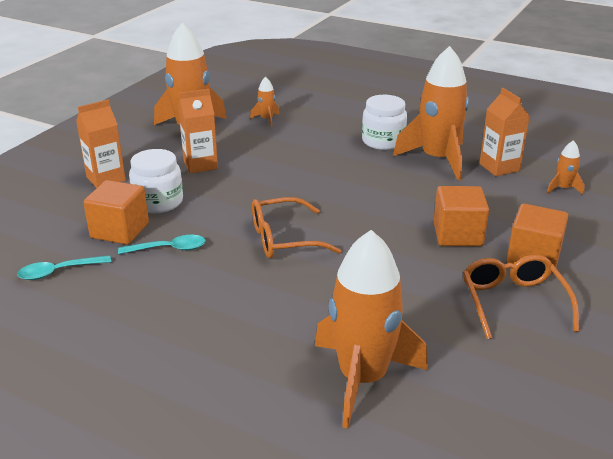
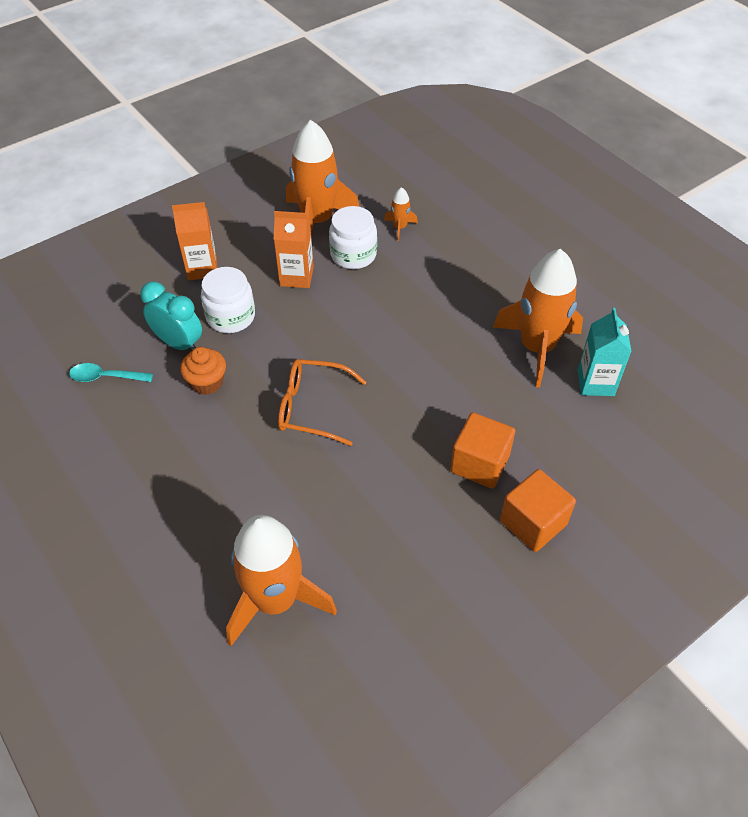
camera: 25 degrees right, 20 degrees up
orange cube [83,180,149,245] -> turquoise clock [140,282,202,351]
turquoise spoon [118,235,206,254] -> orange cupcake [180,347,226,395]
white jar [362,95,407,150] -> white jar moved to [329,206,377,269]
orange glasses [463,255,579,339] -> none
orange carton [479,88,530,176] -> turquoise carton [578,308,632,396]
orange rocket [547,140,585,195] -> none

